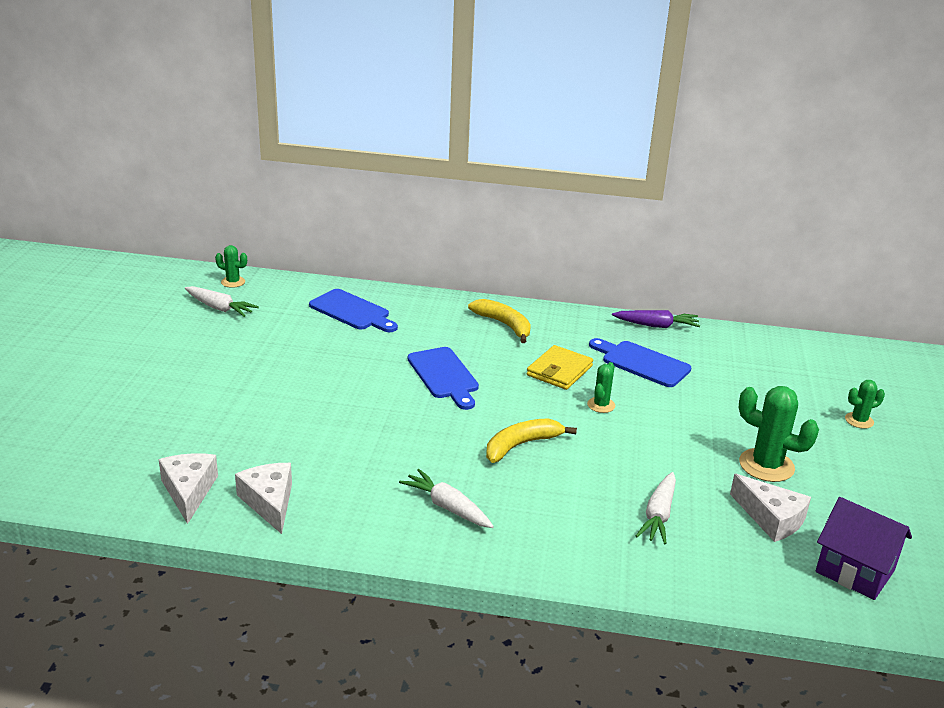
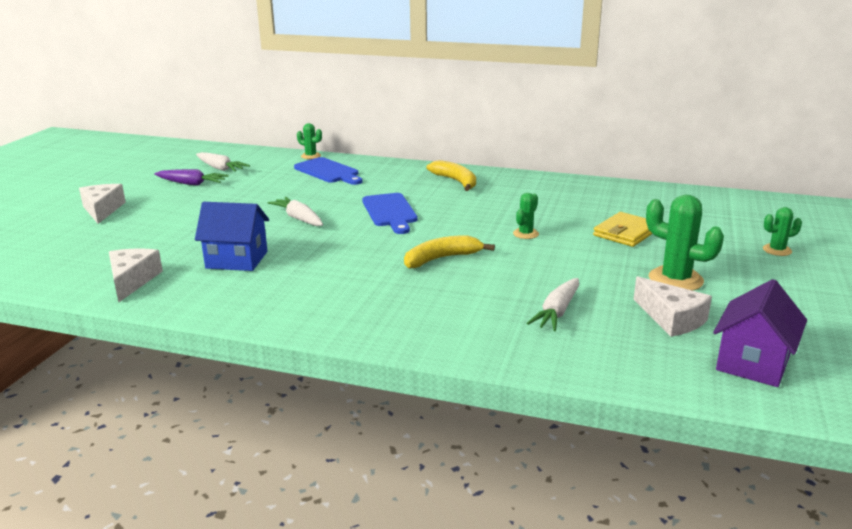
camera: 10 degrees right, 5 degrees down
green cactus [215,245,247,288] -> green cactus moved to [297,123,322,159]
white cheese [235,463,292,534] -> white cheese moved to [79,184,126,224]
white carrot [399,469,494,528] -> white carrot moved to [267,197,323,226]
yellow wallet [527,345,593,390] -> yellow wallet moved to [593,212,653,247]
blue cutting board [589,338,691,387] -> none
purple carrot [612,310,700,328] -> purple carrot moved to [154,169,229,186]
purple house [816,497,912,600] -> purple house turned 75 degrees clockwise [713,279,807,387]
none -> blue house [195,202,269,271]

